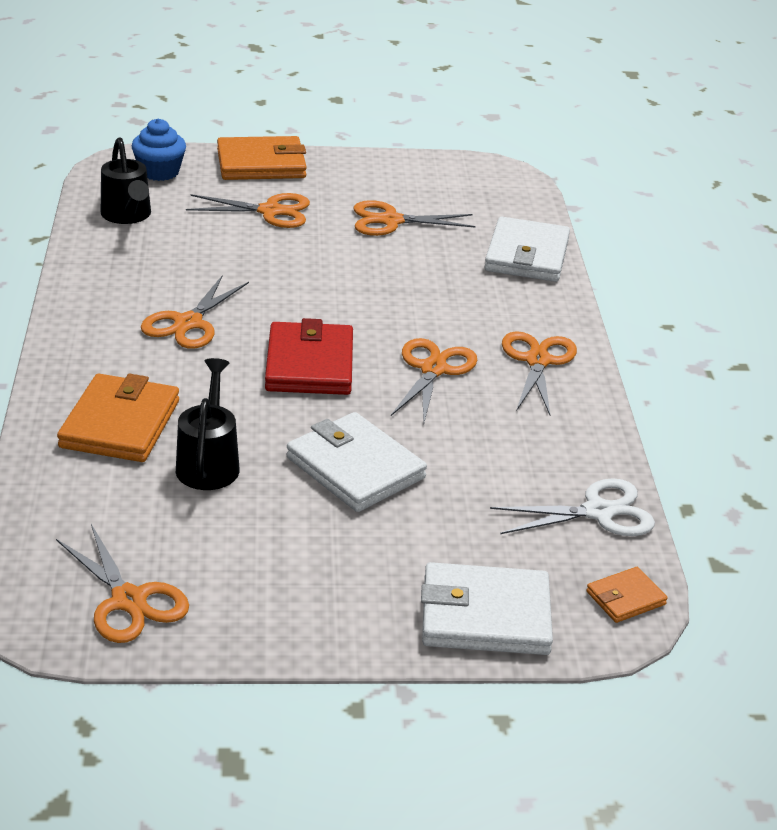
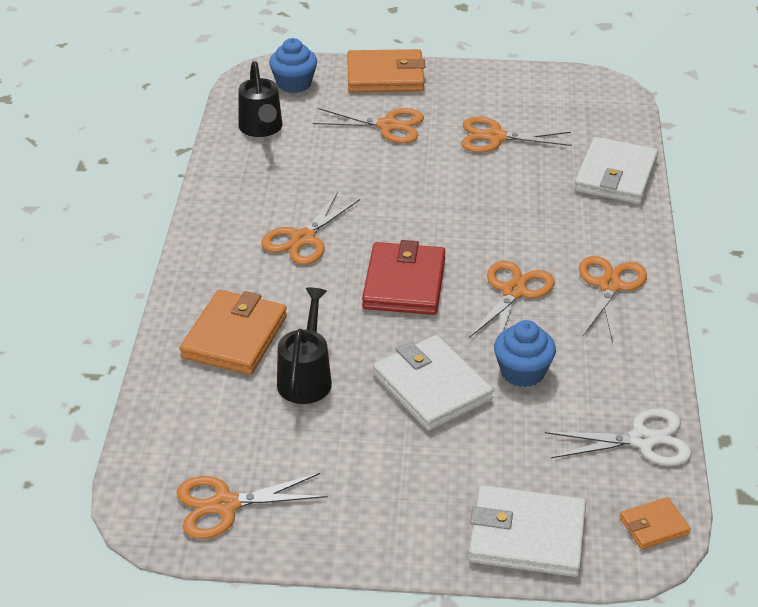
camera: 10 degrees right, 5 degrees up
orange scissors [56,524,189,643] -> orange scissors turned 105 degrees clockwise [177,473,327,539]
none -> blue cupcake [494,320,556,387]

